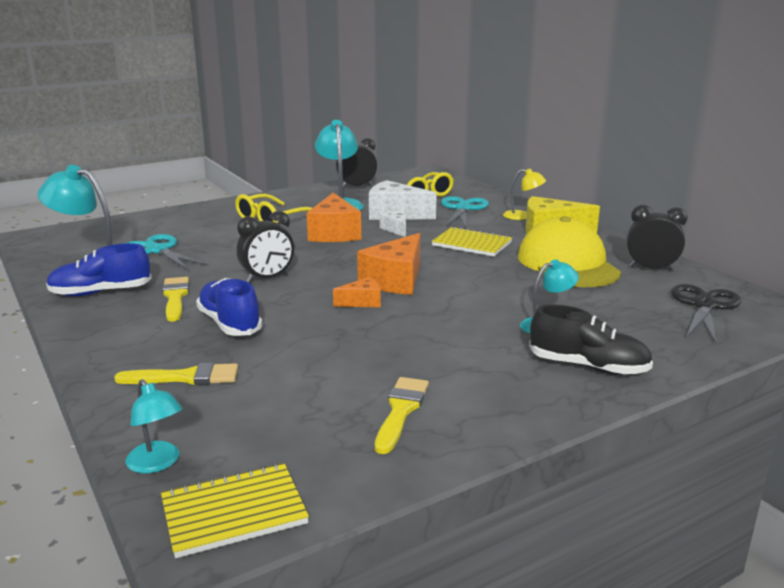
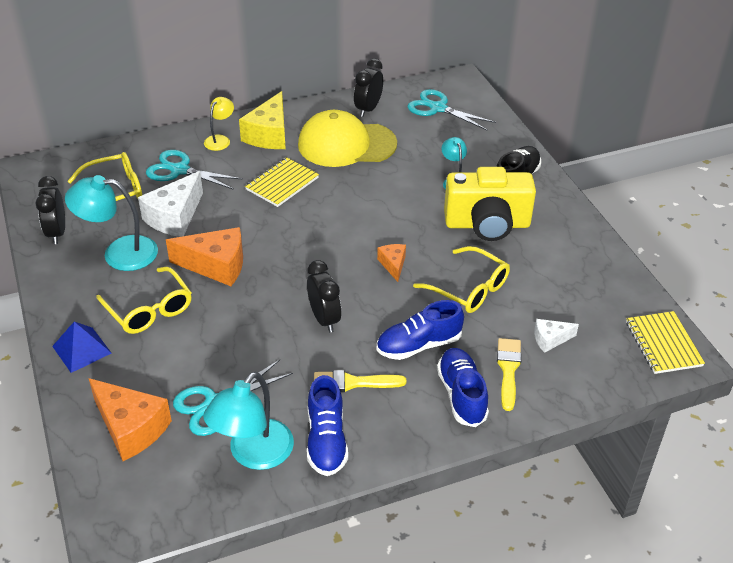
camera: 80 degrees left, 20 degrees up
turquoise lamp [125,379,182,473] -> none
orange cheese [357,233,420,295] -> orange cheese moved to [88,378,172,461]
yellow brush [375,377,429,454] -> none
white cheese [380,211,406,237] -> white cheese moved to [534,319,579,353]
black scissors [671,284,742,344] -> turquoise scissors [407,89,496,130]
none -> blue pyramid [52,322,112,373]
none -> yellow glasses [413,246,510,313]
none -> blue shoe [437,348,489,427]
none -> yellow camera [444,167,536,241]

